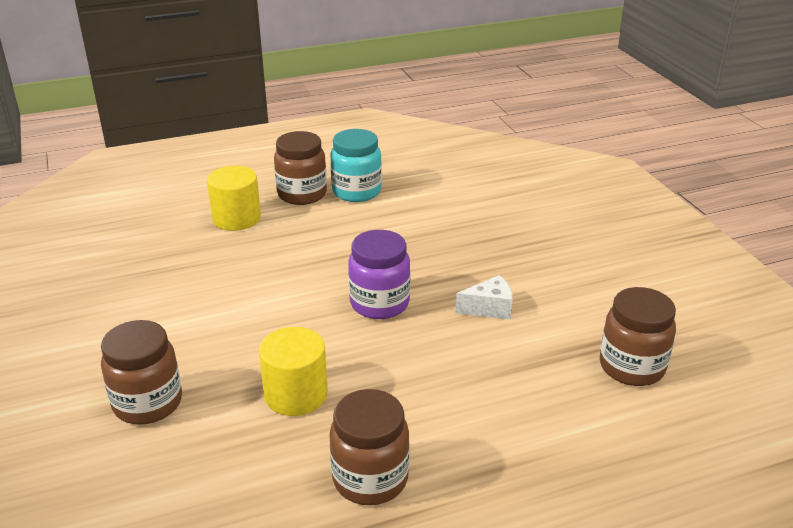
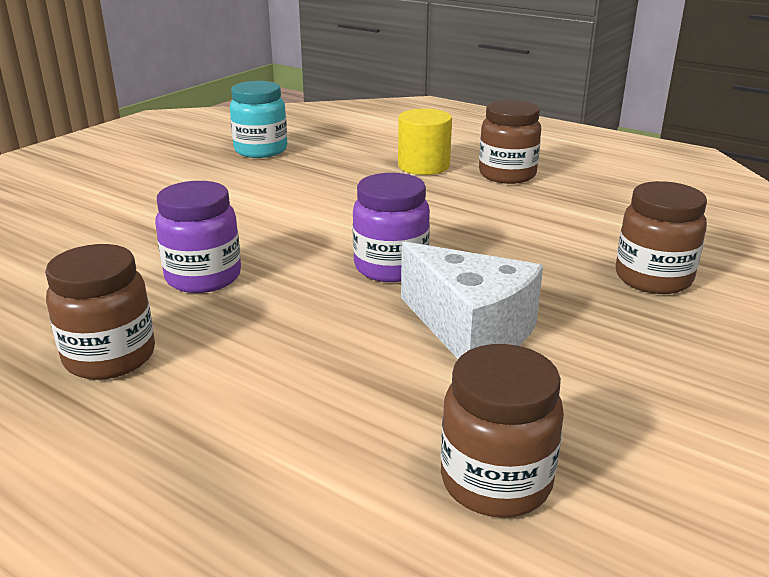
camera: 55 degrees right, 5 degrees down
brown jar [101,320,182,425] -> brown jar moved to [616,181,707,294]
yellow cylinder [259,327,328,416] -> purple jar [155,181,241,293]
turquoise jar [330,129,382,202] -> turquoise jar moved to [230,81,287,158]
white cheese [456,275,512,320] -> white cheese [401,242,543,359], size x1.90

